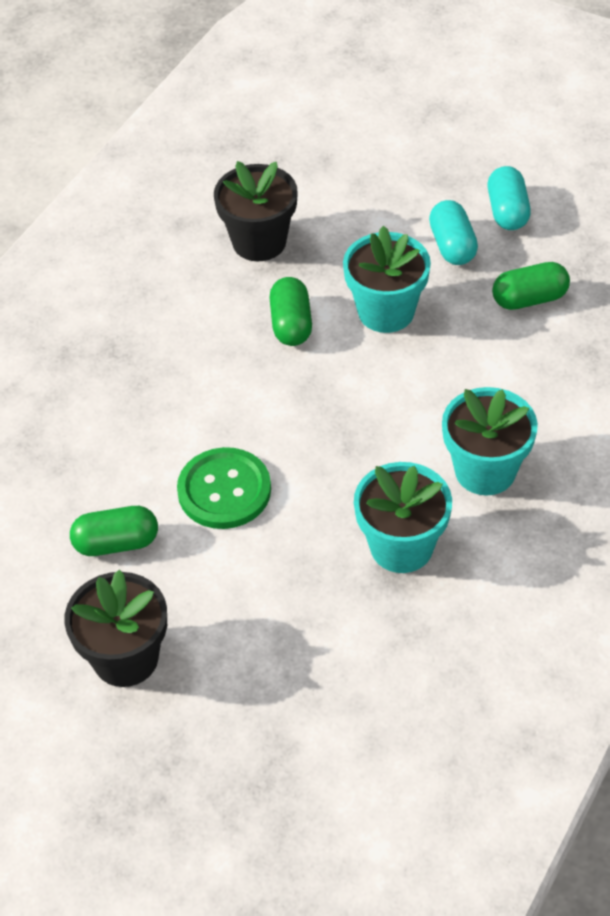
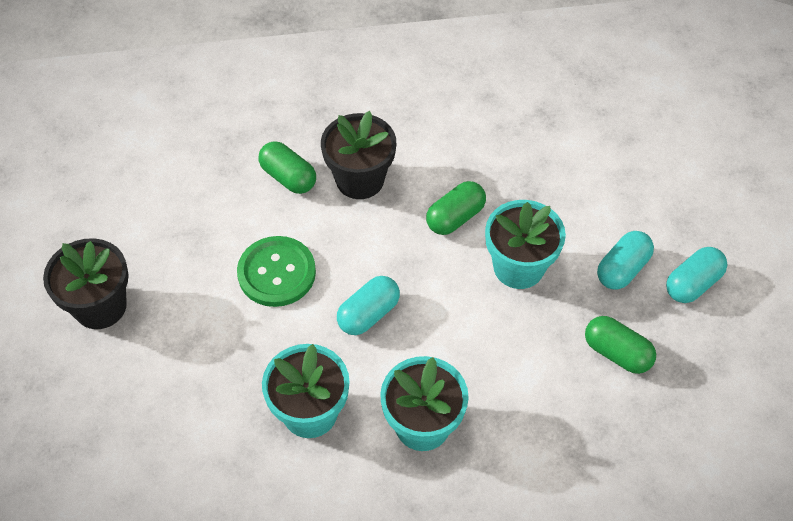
camera: 50 degrees right, 5 degrees up
green capsule [70,506,158,556] -> green capsule moved to [259,141,316,194]
black flower pot [214,161,298,261] -> black flower pot moved to [321,111,396,199]
none -> turquoise capsule [337,276,400,335]

